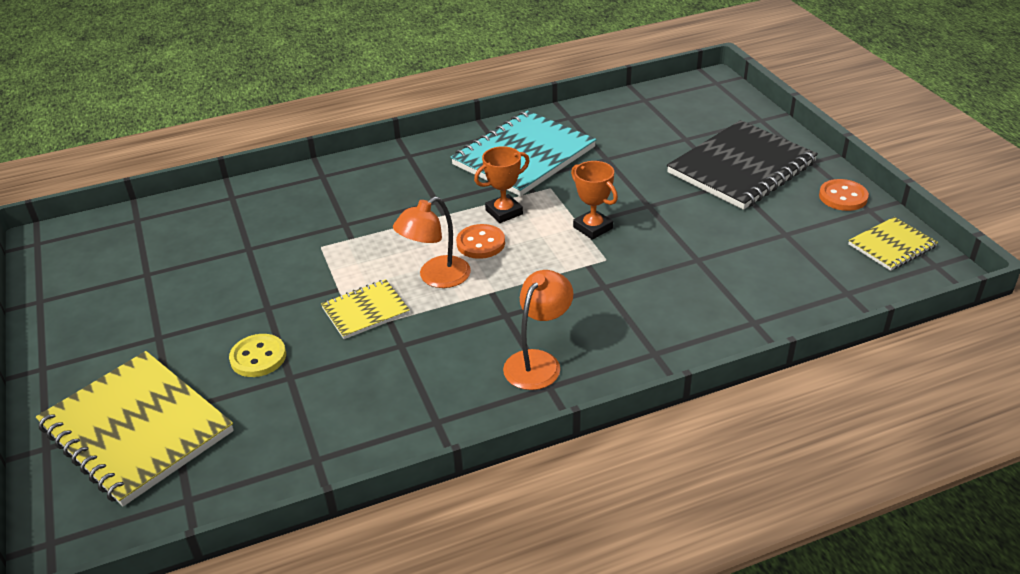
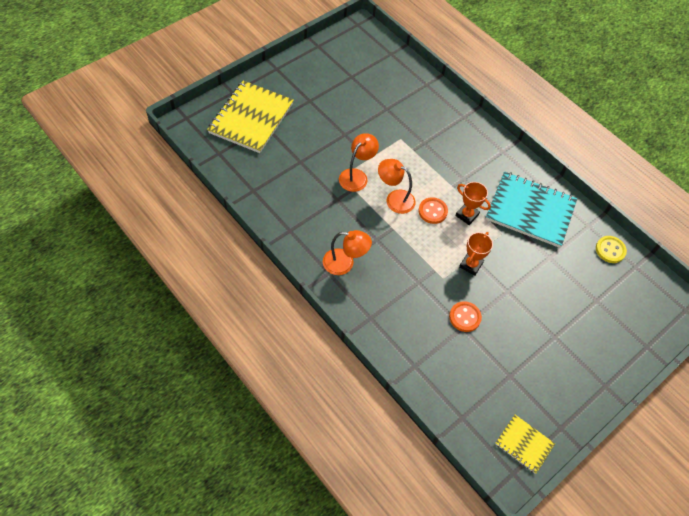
camera: 65 degrees right, 20 degrees up
yellow button [229,334,286,377] -> yellow button moved to [596,236,627,263]
yellow notebook [321,279,410,339] -> orange lamp [339,133,379,192]
black notebook [667,120,818,210] -> none
orange button [819,179,869,211] -> orange button moved to [449,301,482,332]

